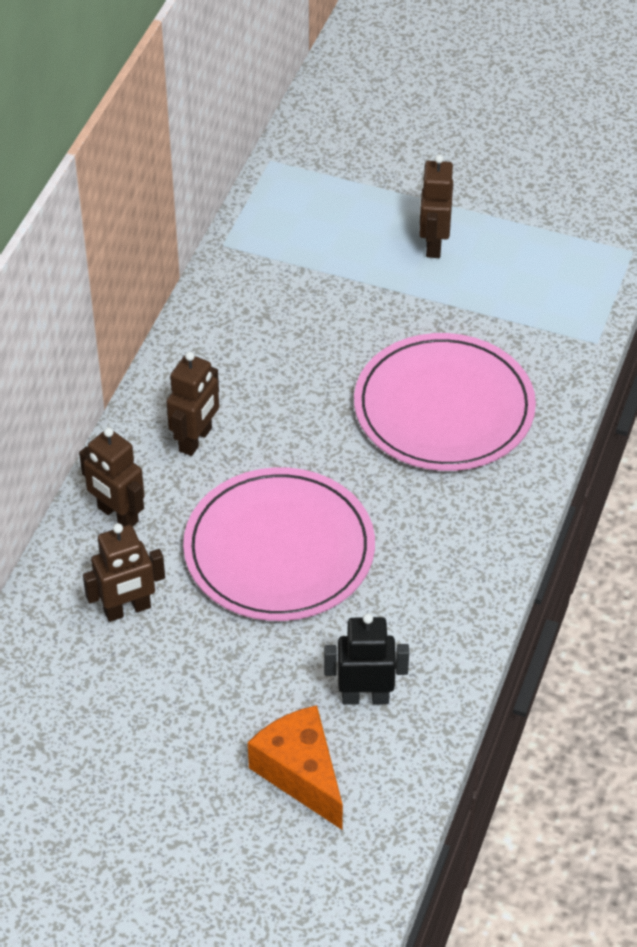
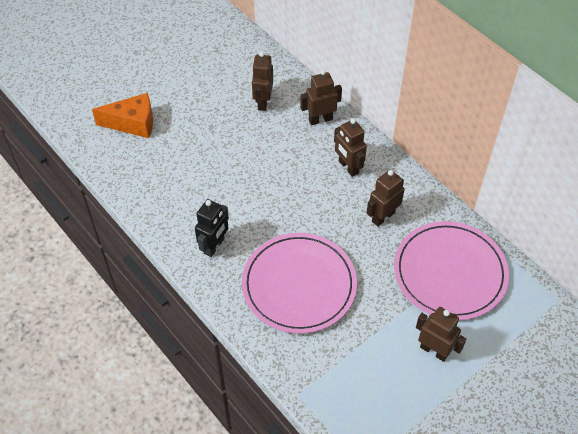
camera: 120 degrees right, 5 degrees up
pink plate [183,467,375,621] -> pink plate moved to [394,221,509,320]
black robot [324,613,409,705] -> black robot moved to [195,199,229,257]
none -> brown robot [367,170,405,226]

